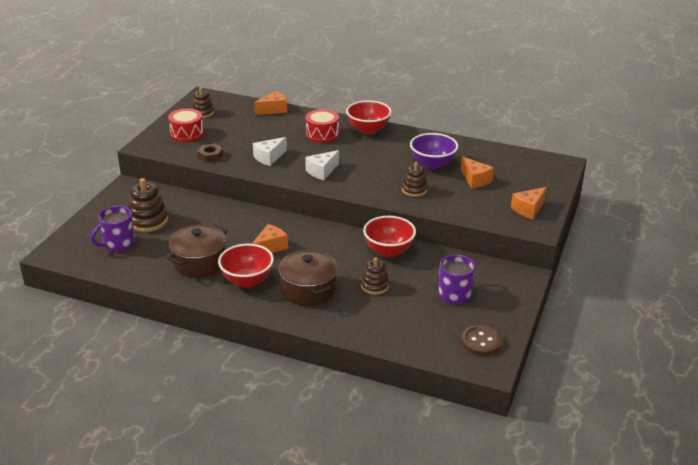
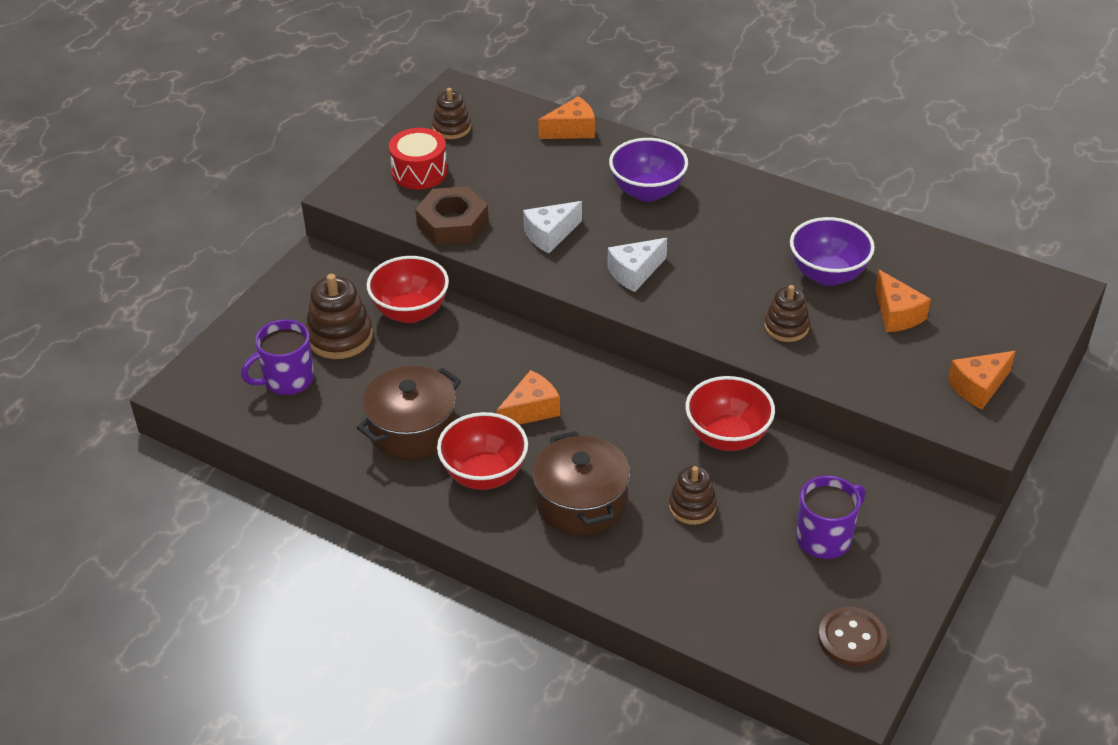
camera: 10 degrees right, 10 degrees up
brown nut [197,144,223,162] -> brown nut [415,187,489,245], size x1.67
red drum [306,109,339,143] -> purple bowl [609,138,688,202]
red bowl [346,100,392,135] -> red bowl moved to [367,256,449,323]

